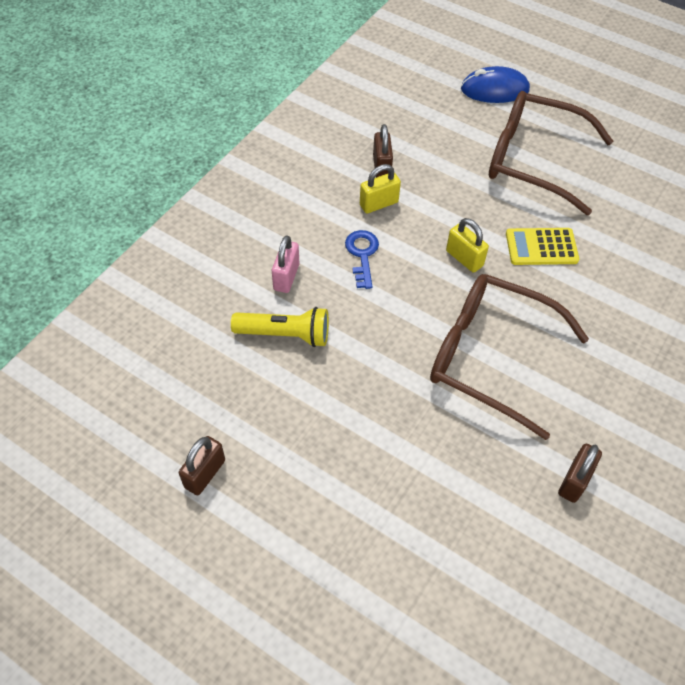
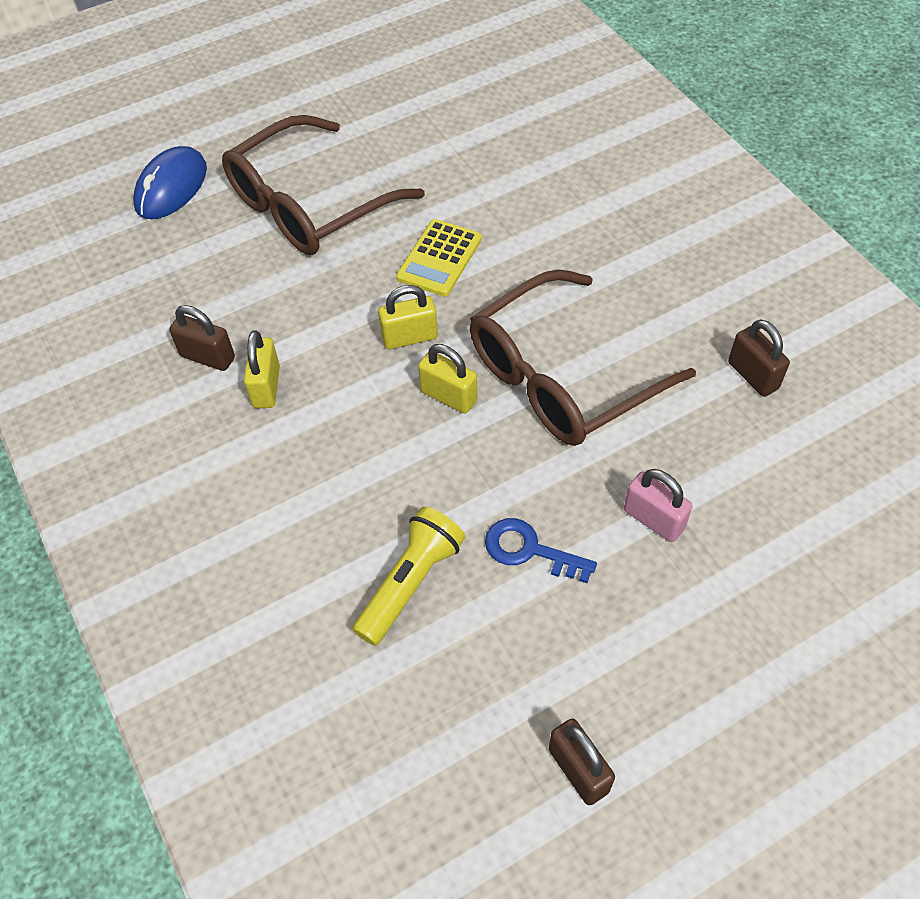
camera: 60 degrees left, 0 degrees up
pink padlock [272,235,299,293] -> pink padlock moved to [624,469,693,542]
blue key [345,230,379,289] -> blue key moved to [485,518,597,583]
none -> yellow padlock [418,344,477,413]

